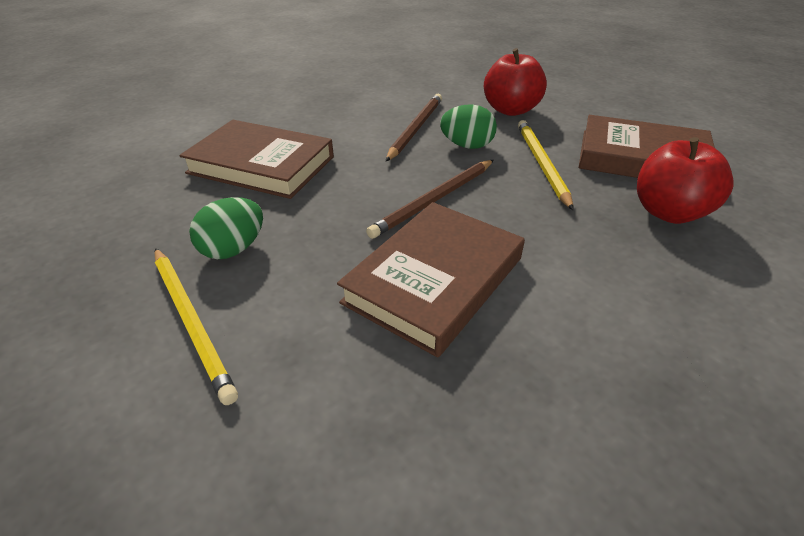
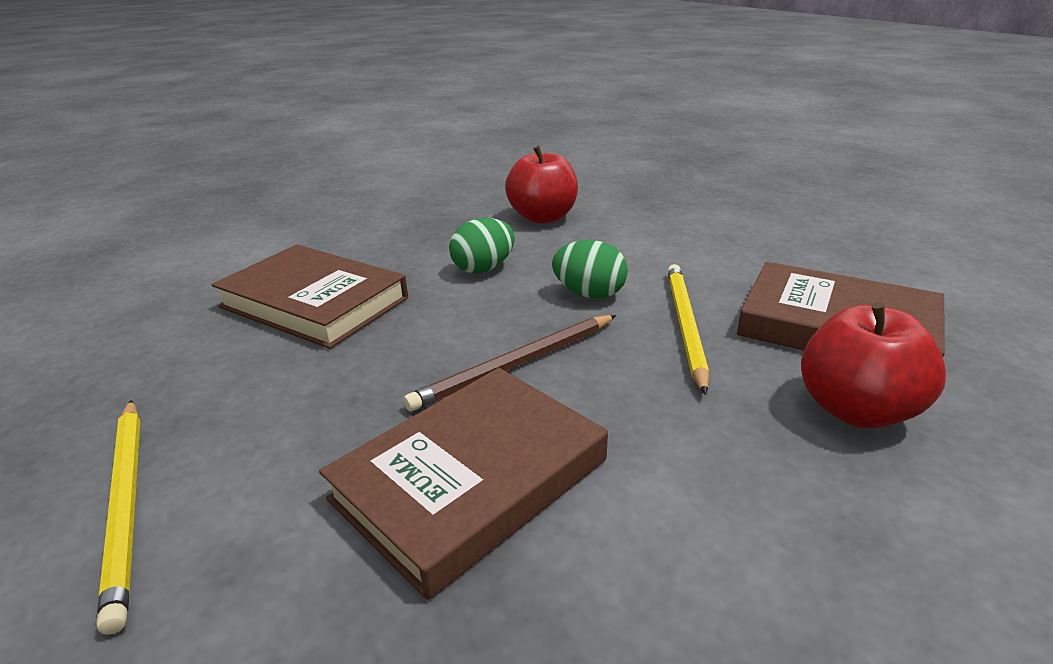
camera: 10 degrees right, 10 degrees down
green egg [189,197,263,259] -> green egg moved to [449,218,515,274]
brown pencil [386,94,442,161] -> none
red apple [484,48,547,116] -> red apple moved to [505,146,578,224]

